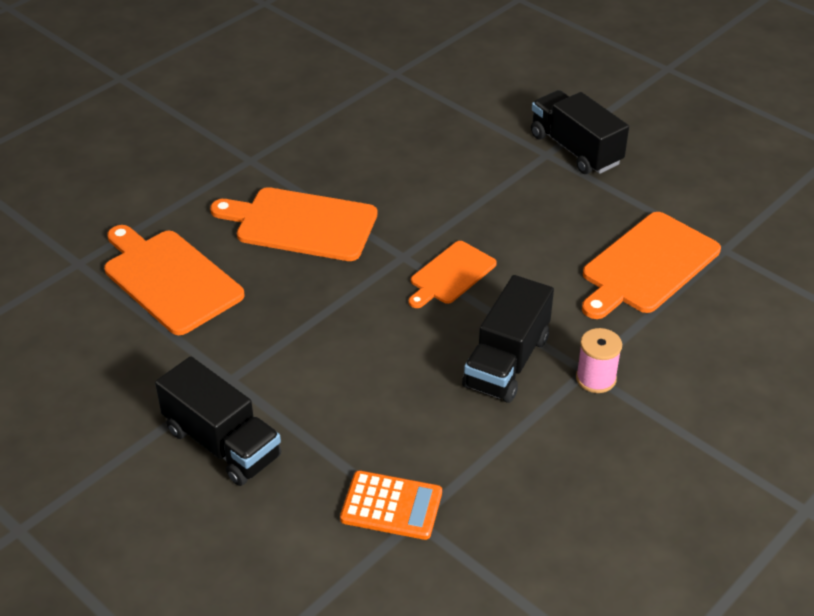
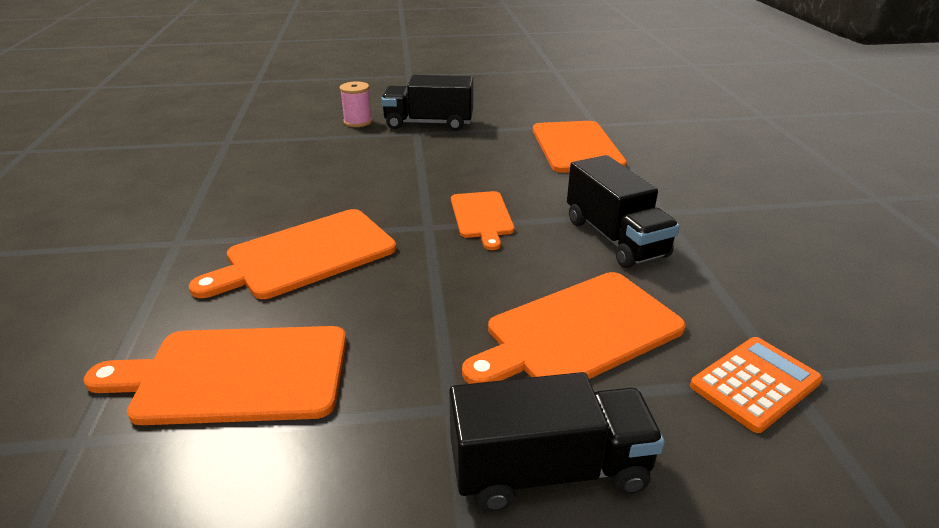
camera: 50 degrees left, 10 degrees down
pink spool [576,328,622,393] -> pink spool moved to [340,81,372,127]
none -> orange cutting board [462,272,686,384]

